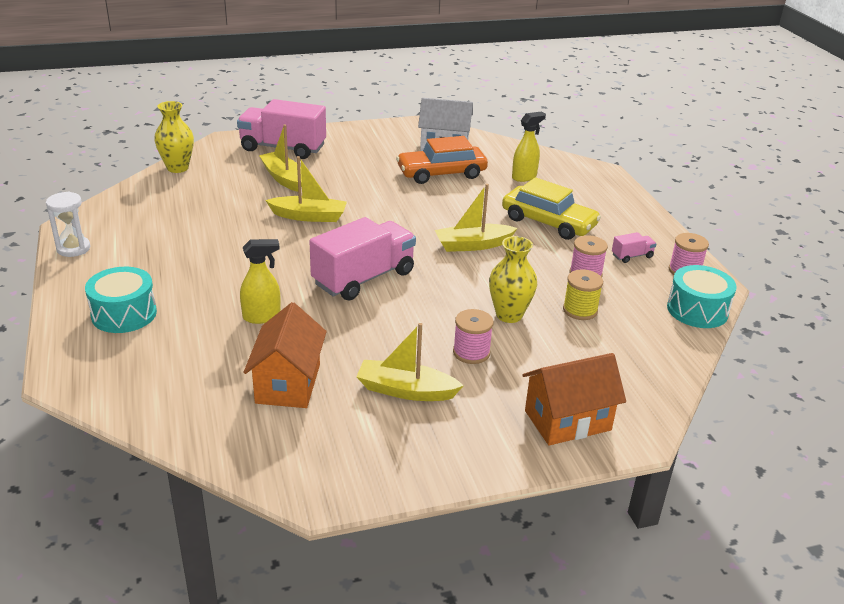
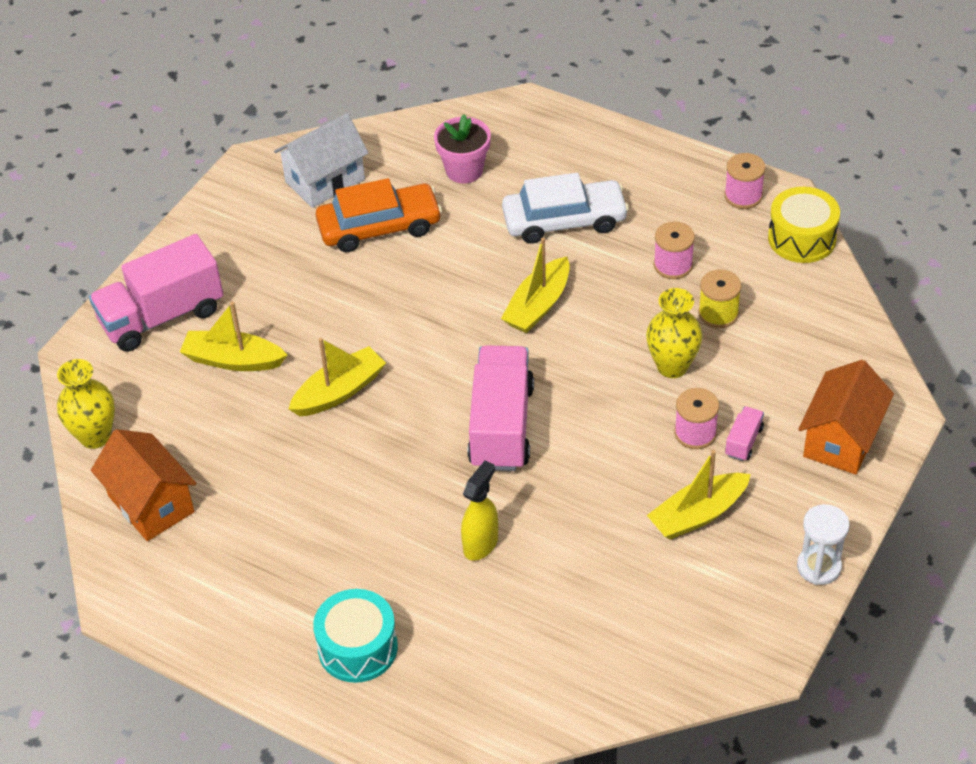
camera: 40 degrees left, 15 degrees up
white hourglass [46,191,90,257] -> white hourglass moved to [797,504,850,585]
orange house [243,302,327,408] -> orange house moved to [91,429,197,541]
orange car [396,136,488,184] -> orange car turned 135 degrees counterclockwise [316,178,442,252]
yellow car [502,177,601,240] -> white car [502,173,629,244]
yellow spray bottle [512,111,546,182] -> pink flower pot [434,114,491,183]
pink truck [612,232,656,263] -> pink truck moved to [725,406,764,461]
turquoise drum [667,265,737,328] -> yellow drum [768,187,840,263]

